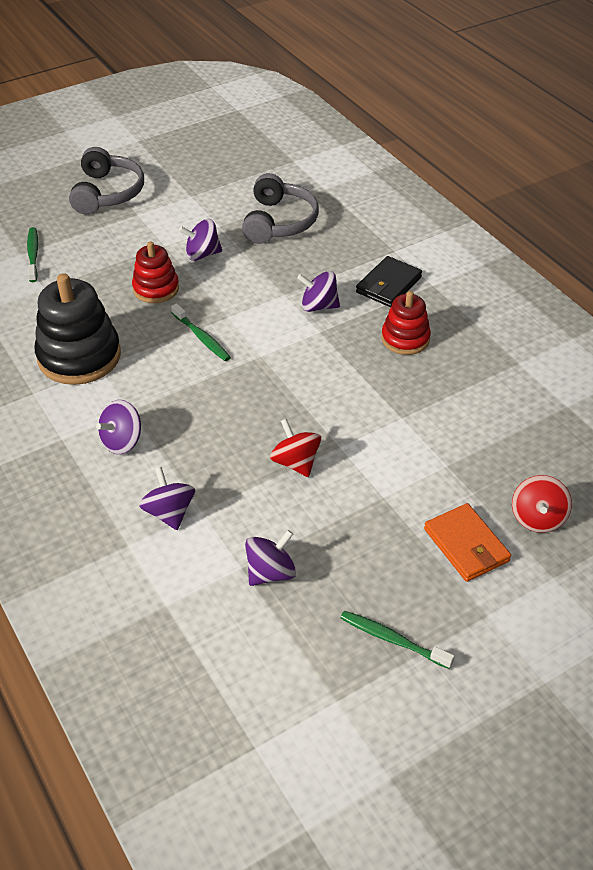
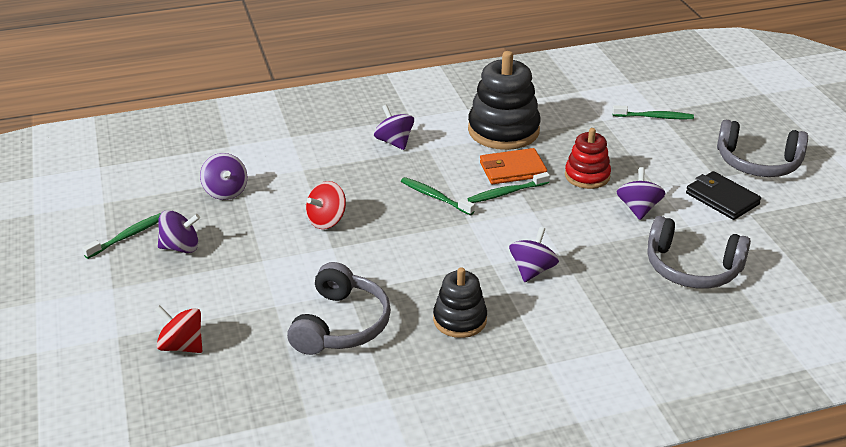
camera: 105 degrees right, 10 degrees down
purple spinning top [139,467,195,530] -> purple spinning top moved to [158,210,200,253]
red spinning top [270,419,321,477] -> red spinning top turned 150 degrees clockwise [306,181,346,229]
black wallet [356,256,422,307] -> black wallet moved to [686,171,761,220]
red stacking toy [381,291,431,355] -> black stacking toy [433,267,487,338]
orange wallet [424,503,511,582] -> orange wallet moved to [480,148,547,184]
none -> grey headphones [287,262,391,355]
none -> green toothbrush [401,177,475,215]

